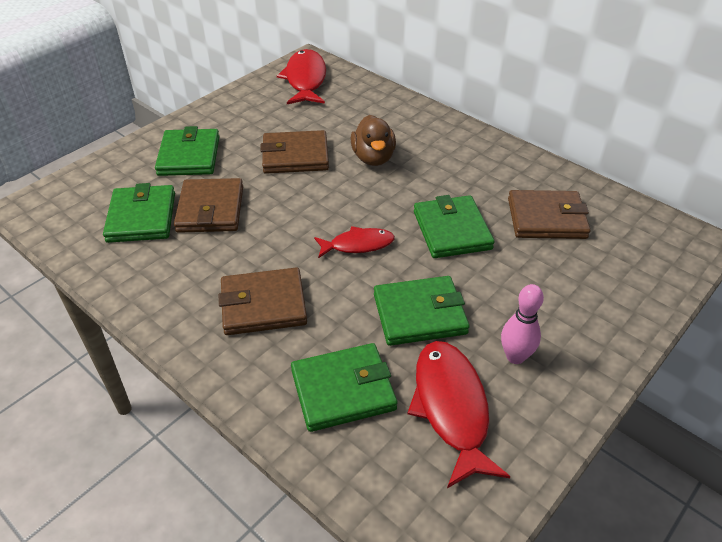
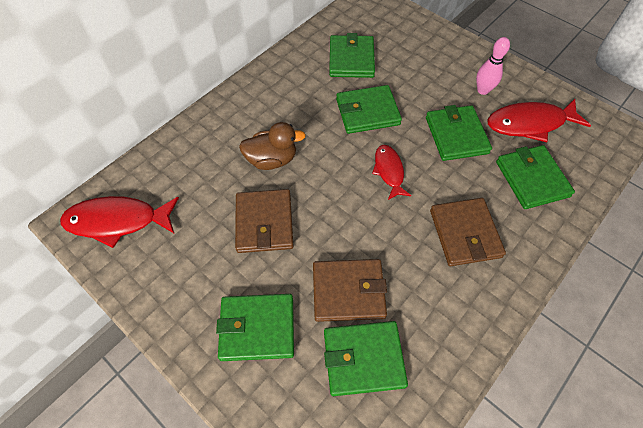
camera: 90 degrees left, 15 degrees up
brown wallet [508,190,591,239] -> green wallet [329,33,375,78]

